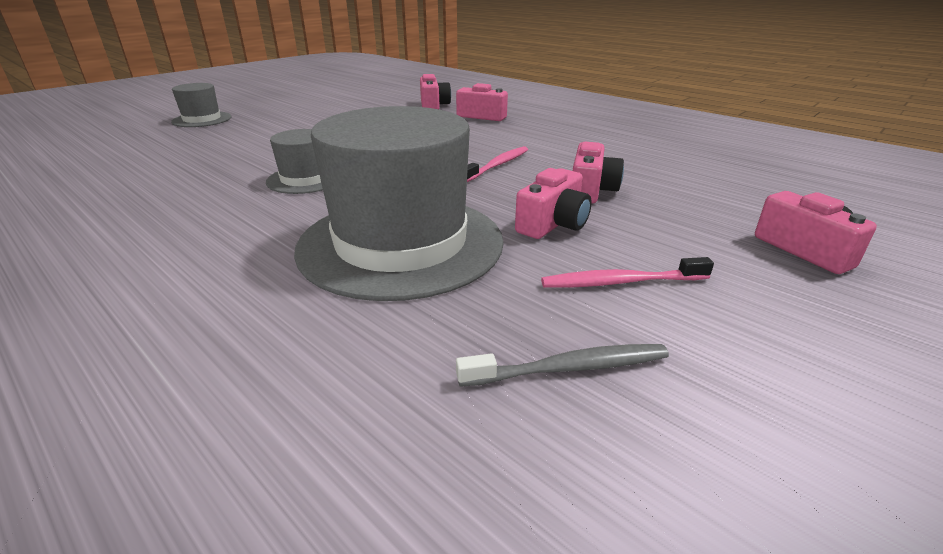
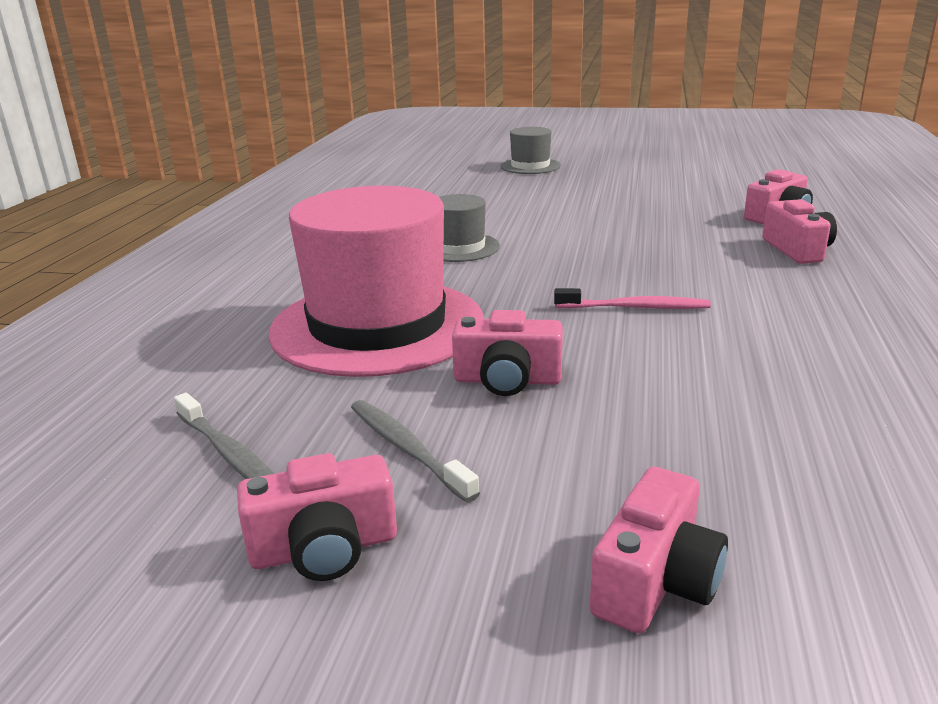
camera: 60 degrees right, 5 degrees down
grey hat [294,106,504,301] -> pink hat [269,186,484,377]
pink toothbrush [541,257,714,288] -> grey toothbrush [351,400,480,503]
pink camera [573,142,624,203] -> pink camera moved to [237,453,397,581]

